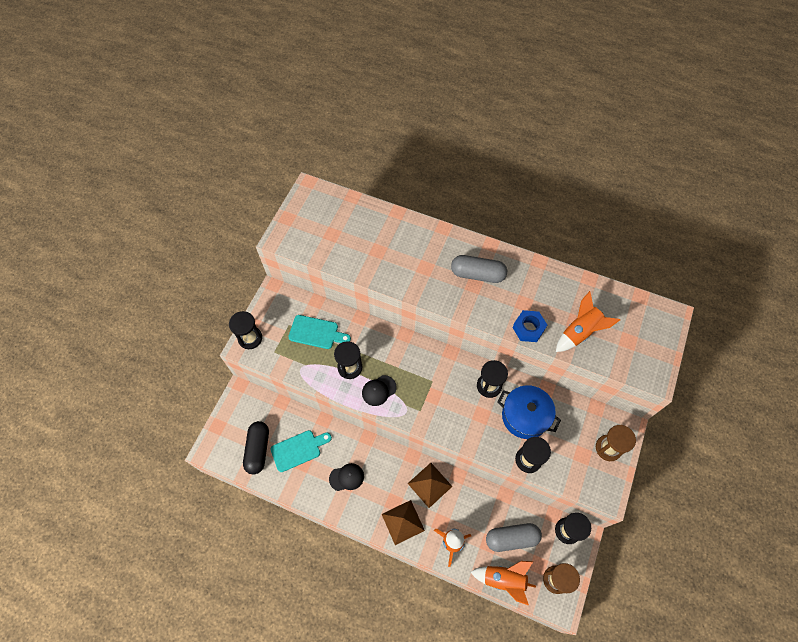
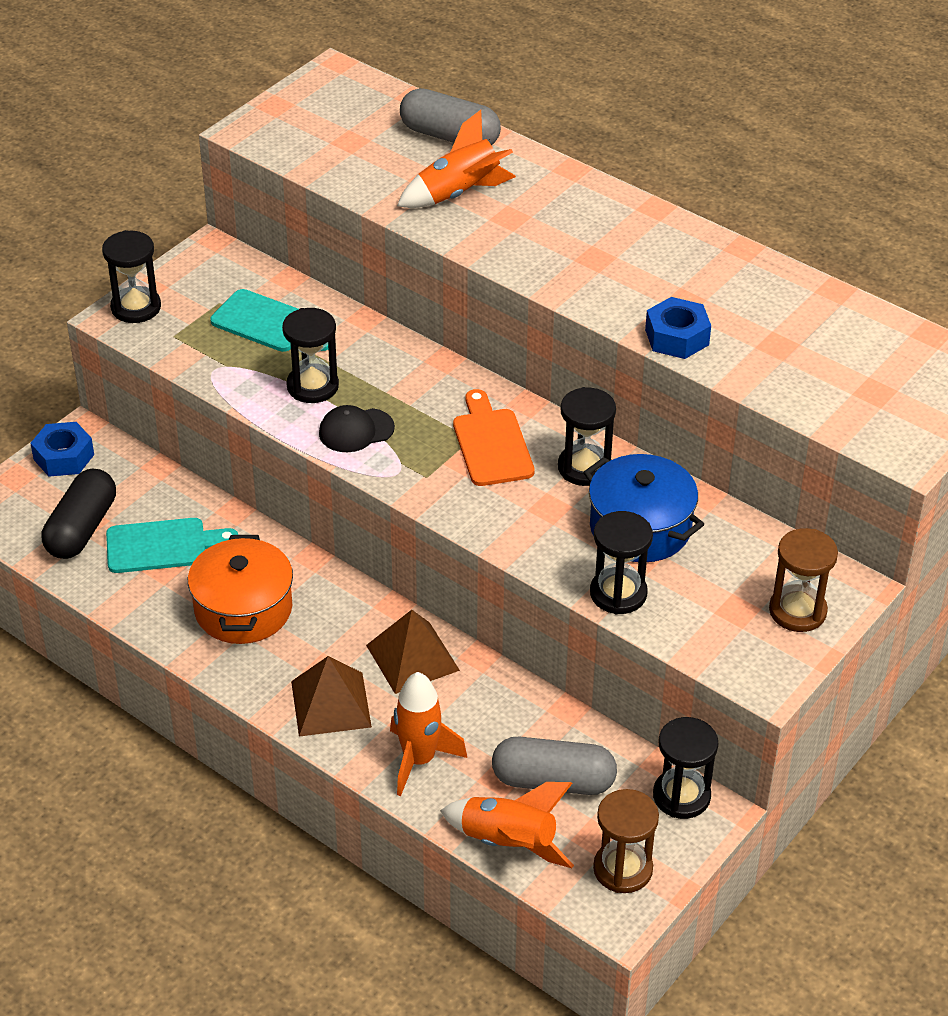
camera: 15 degrees right, 20 degrees down
black cap [329,463,364,491] -> orange pot [188,535,293,644]
grey capsule [451,255,507,283] -> grey capsule moved to [400,88,501,145]
orange rocket [556,291,620,352] -> orange rocket moved to [397,110,516,208]
none -> blue nut [31,422,94,477]
none -> orange cutting board [453,389,535,486]

